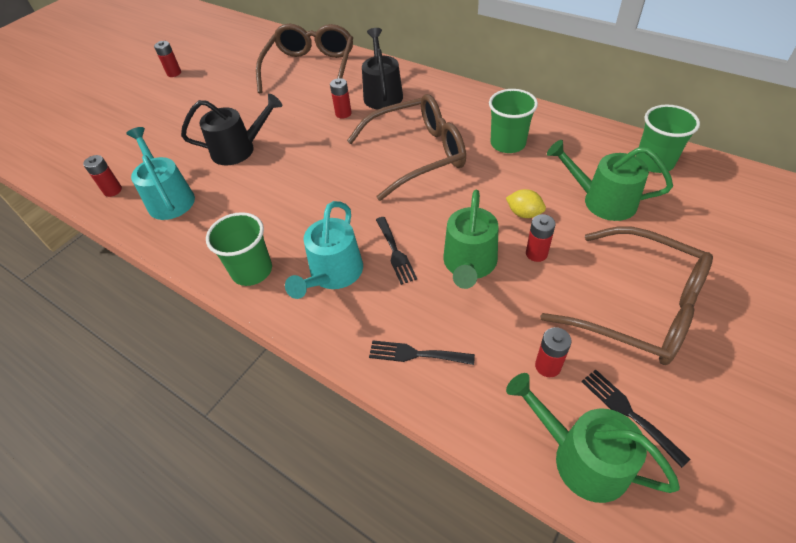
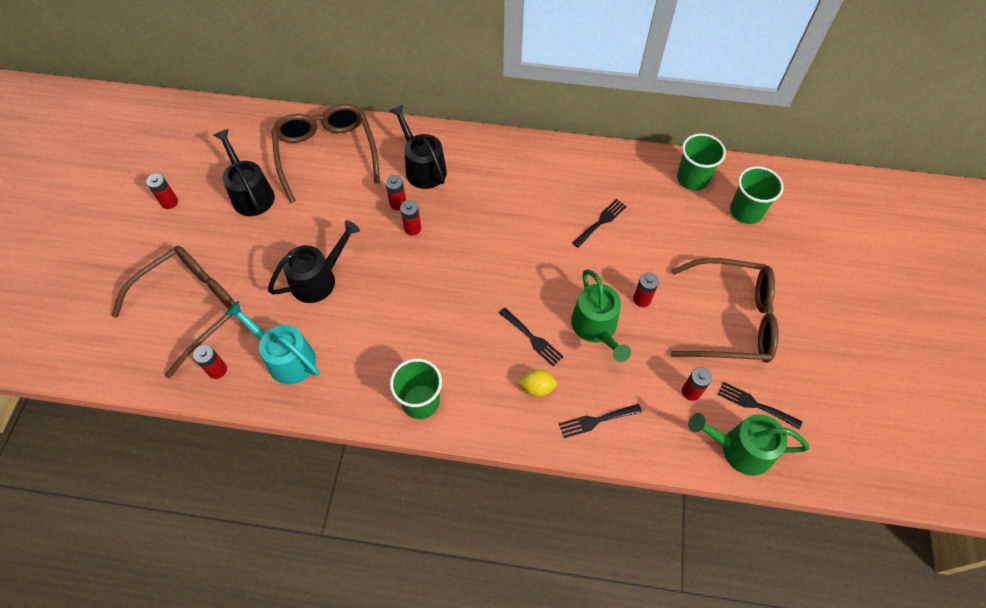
camera: 30 degrees left, 10 degrees up
turquoise watering can [285,201,363,299] -> none
brown glasses [347,94,466,201] -> brown glasses moved to [111,246,241,379]
green cup [489,89,538,153] -> green cup moved to [730,166,784,224]
yellow lemon [506,189,546,218] -> yellow lemon moved to [518,369,557,397]
green watering can [547,140,673,221] -> none
none -> black watering can [213,129,275,216]
none -> red battery [400,200,421,235]
none -> black fork [572,199,627,248]

